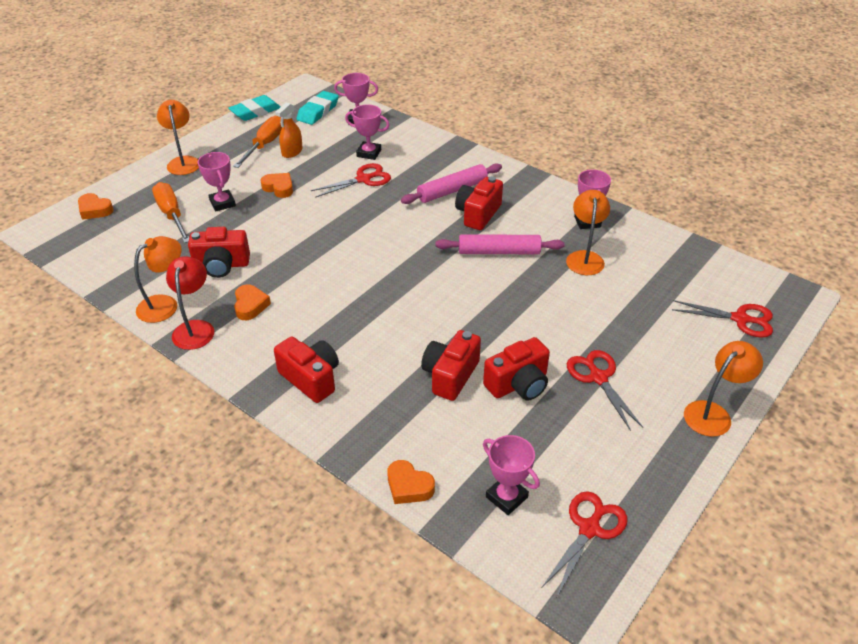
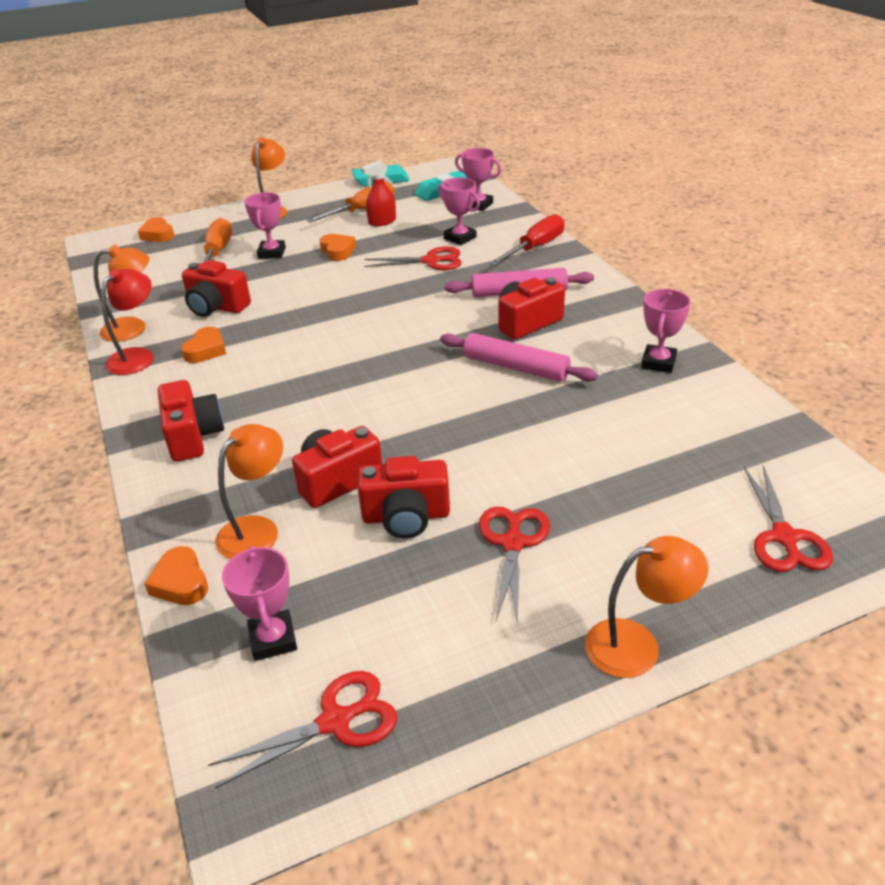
camera: 30 degrees right, 5 degrees down
orange spray bottle [275,102,303,158] -> red spray bottle [361,161,396,226]
orange lamp [566,190,610,275] -> orange lamp moved to [215,424,283,559]
red scissors [672,300,773,338] -> red scissors turned 45 degrees clockwise [744,466,833,572]
none -> red screwdriver [489,214,564,266]

